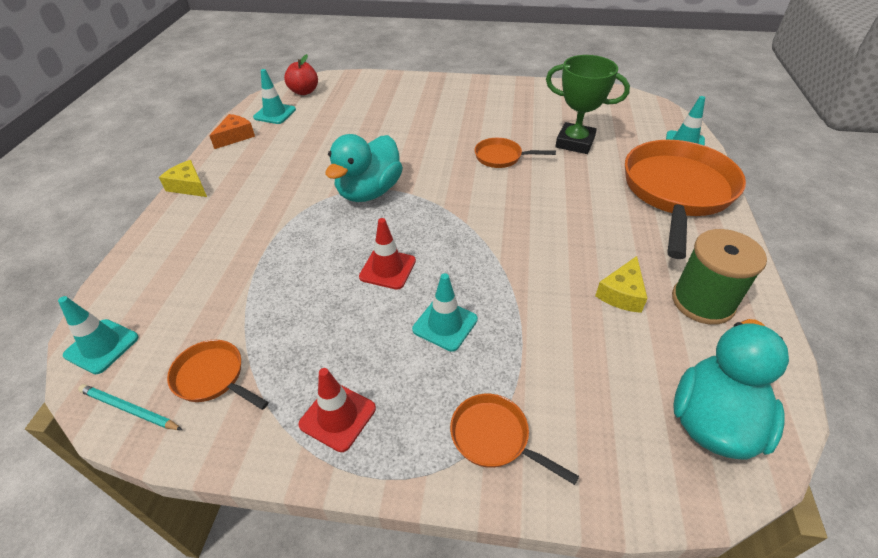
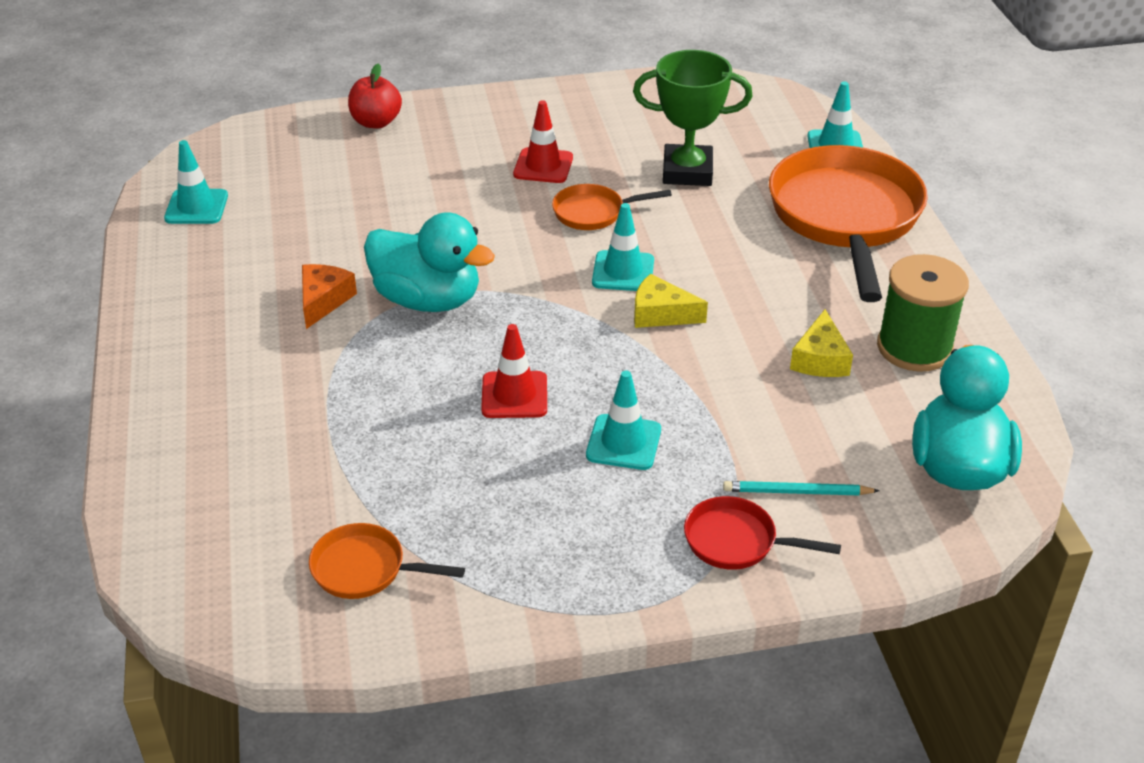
camera: 20 degrees left, 5 degrees down
turquoise traffic cone [58,296,139,374] -> turquoise traffic cone moved to [592,203,654,291]
turquoise pencil [78,384,182,430] -> turquoise pencil moved to [723,481,880,496]
yellow cheese [159,160,207,197] -> yellow cheese moved to [634,274,708,328]
orange cheese [210,114,255,149] -> orange cheese moved to [302,264,357,329]
red apple [284,54,318,95] -> red apple moved to [348,64,402,129]
red traffic cone [298,368,376,452] -> red traffic cone moved to [513,100,573,183]
turquoise duck [325,134,403,202] -> turquoise duck turned 75 degrees counterclockwise [364,213,495,312]
orange pan [450,394,579,485] -> red pan [684,496,841,570]

